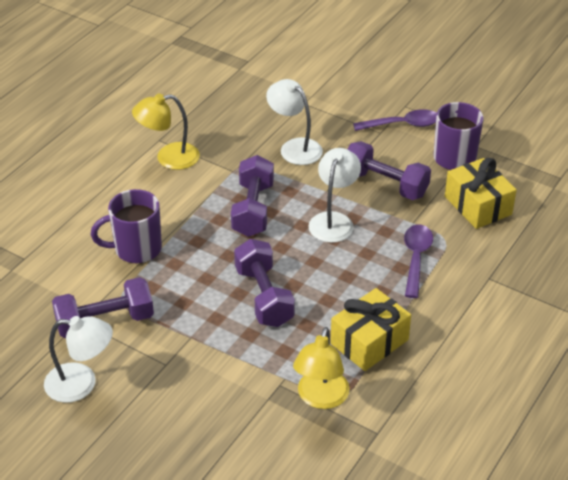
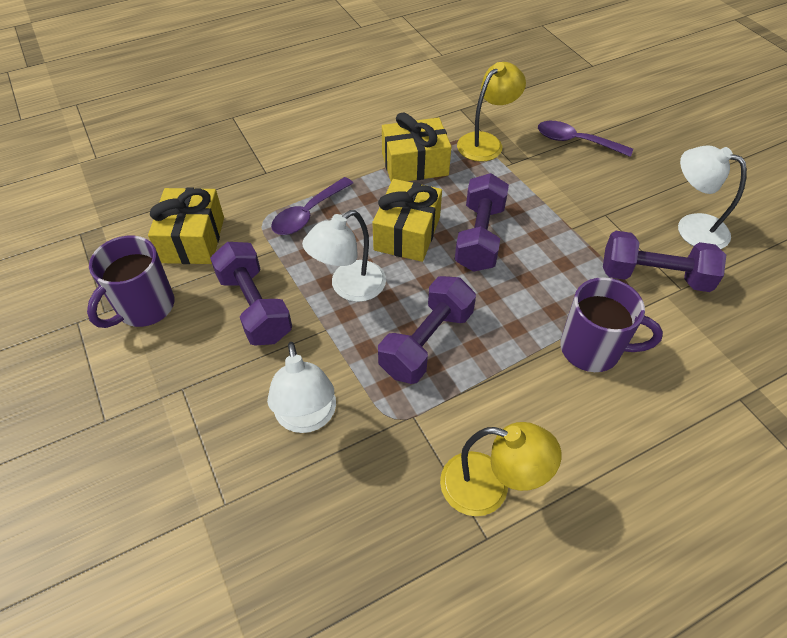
camera: 150 degrees left, 10 degrees up
purple spoon [353,109,437,131] -> purple spoon moved to [538,121,633,157]
none -> yellow gift [372,179,442,262]

